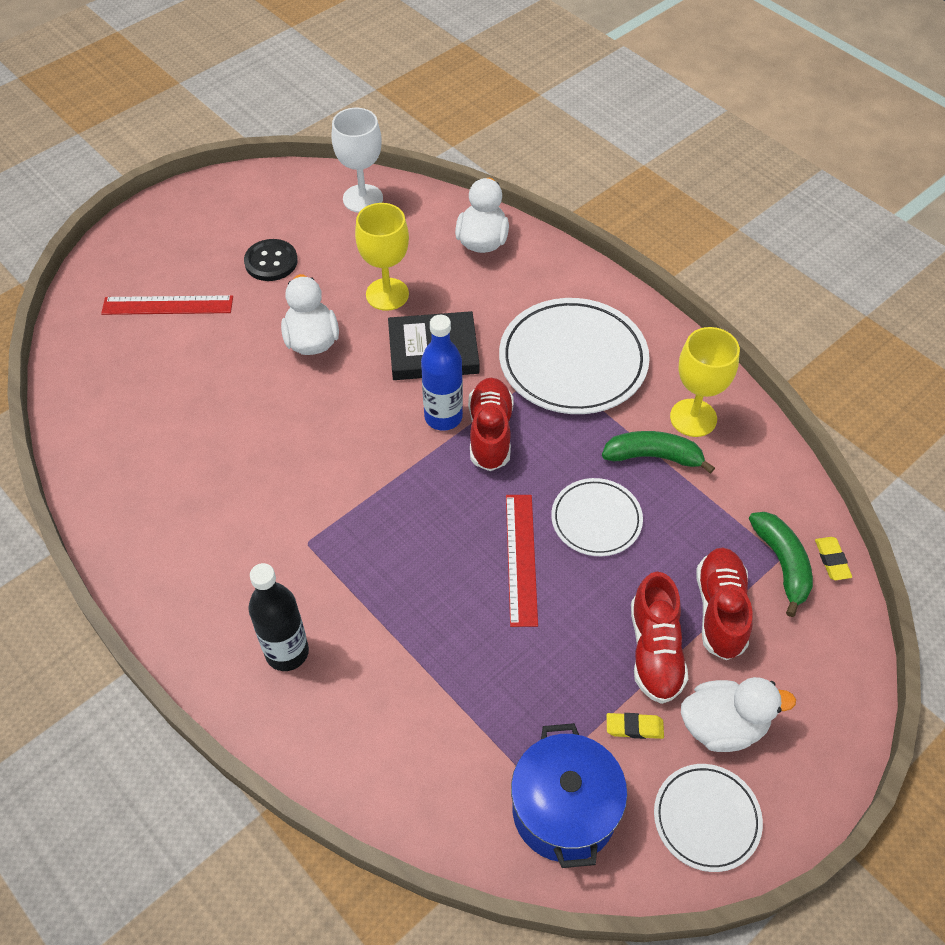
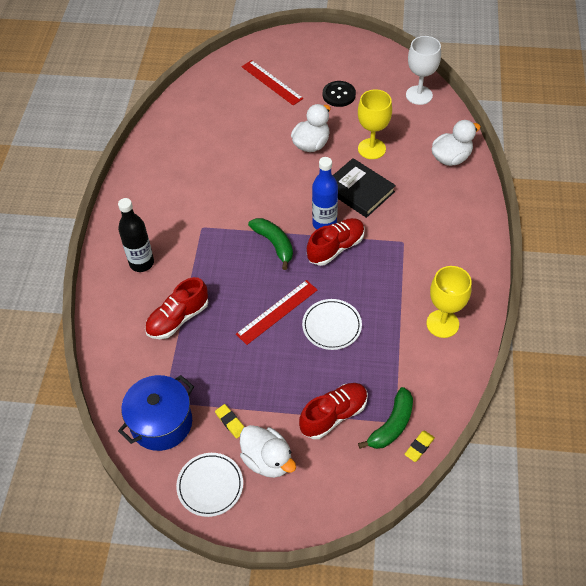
camera: 50 degrees right, 0 degrees up
white plate [499,298,650,414] -> none
green banana [602,431,715,474] -> green banana moved to [248,218,293,270]
red shoe [631,572,688,704] -> red shoe moved to [145,277,209,339]

